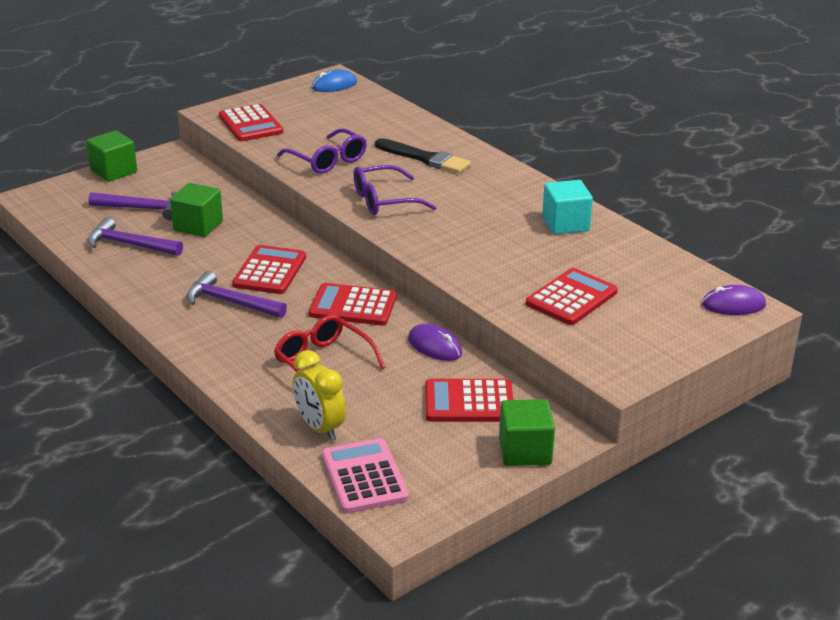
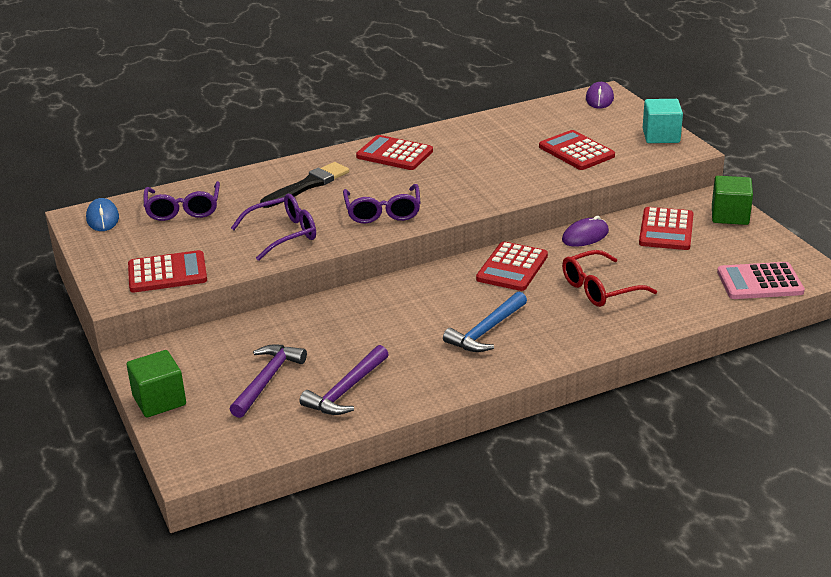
camera: 75 degrees left, 0 degrees up
green cube [170,183,223,237] -> none
purple hammer [186,271,287,318] -> blue hammer [443,291,527,352]
red calculator [232,245,306,294] -> red calculator moved to [356,135,433,170]
yellow clock [293,350,346,441] -> none
turquoise cube [542,180,593,234] -> turquoise cube moved to [643,99,683,143]
none -> purple glasses [144,181,220,221]

